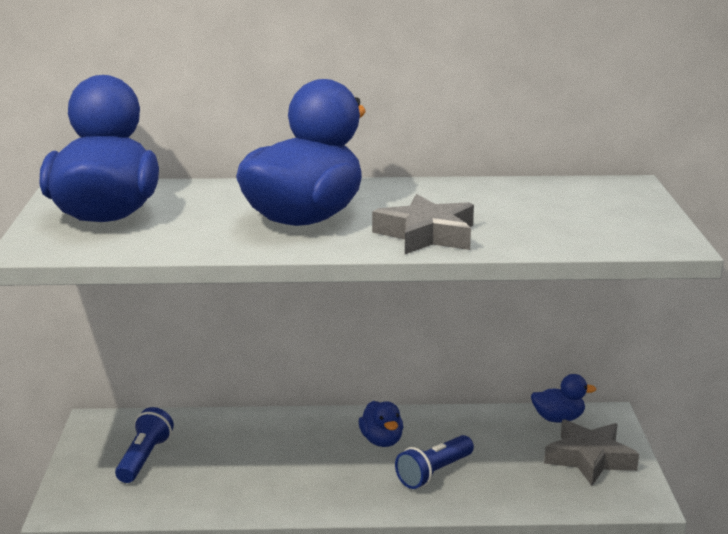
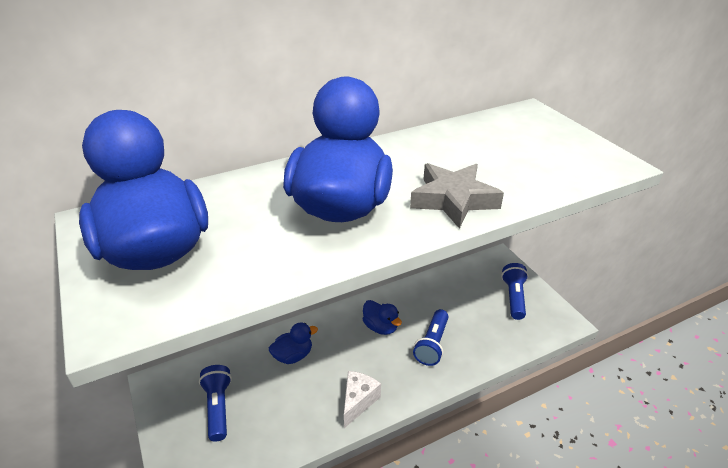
camera: 25 degrees left, 15 degrees up
blue duck [531,374,597,423] -> blue duck moved to [269,323,318,364]
grey star [544,419,639,486] -> blue flashlight [501,263,528,320]
none -> white cheese [344,371,381,428]

